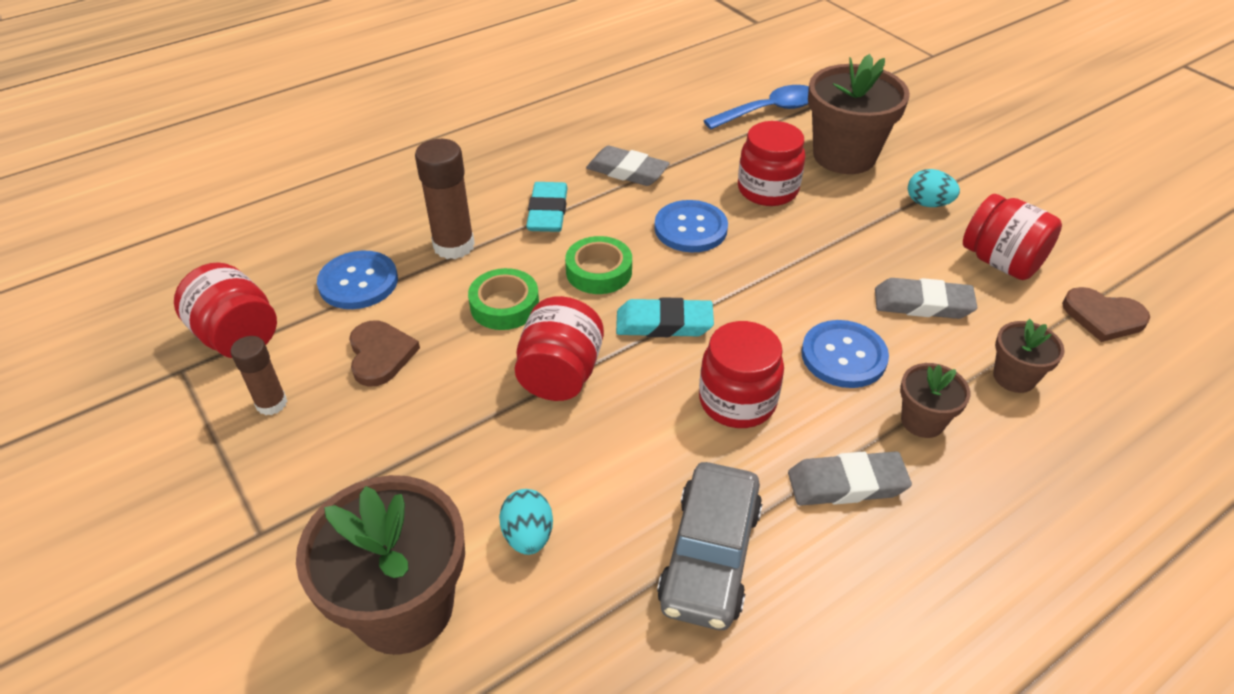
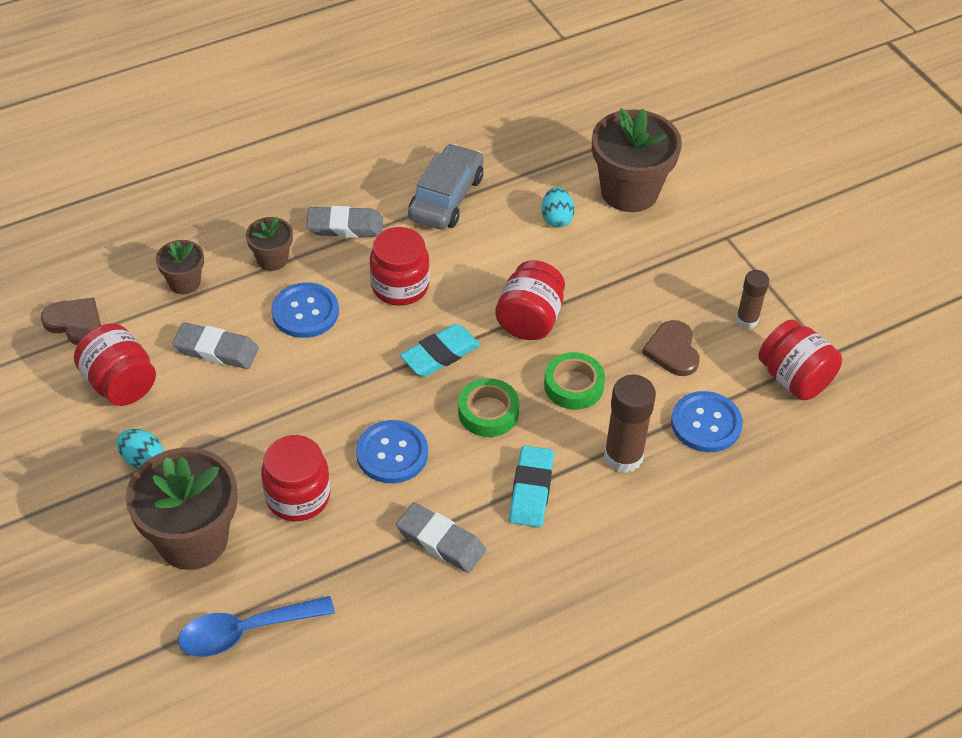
camera: 175 degrees left, 5 degrees up
turquoise eraser [616,297,714,337] -> turquoise eraser turned 45 degrees counterclockwise [400,324,480,377]

